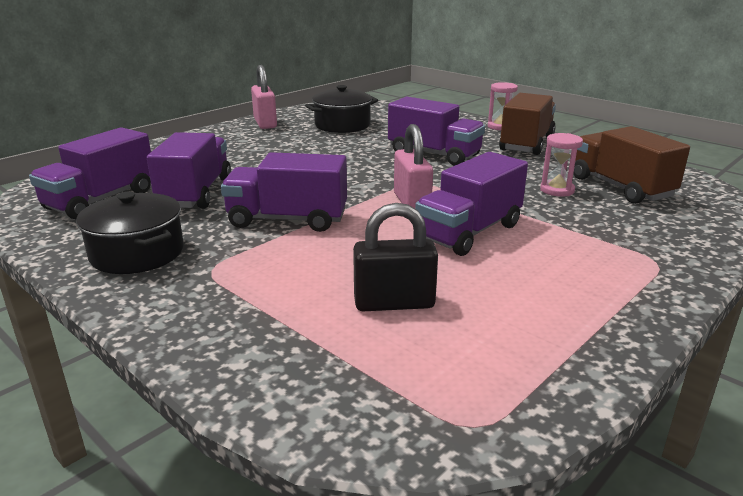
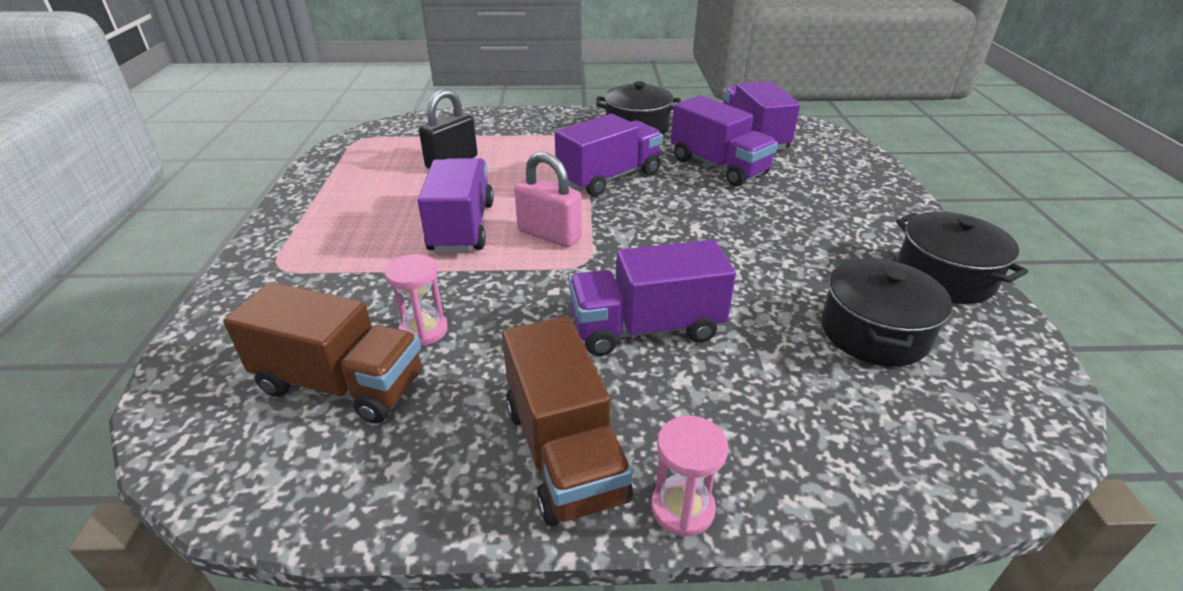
camera: 135 degrees right, 10 degrees up
pink padlock [251,65,277,129] -> black pot [896,212,1028,304]

